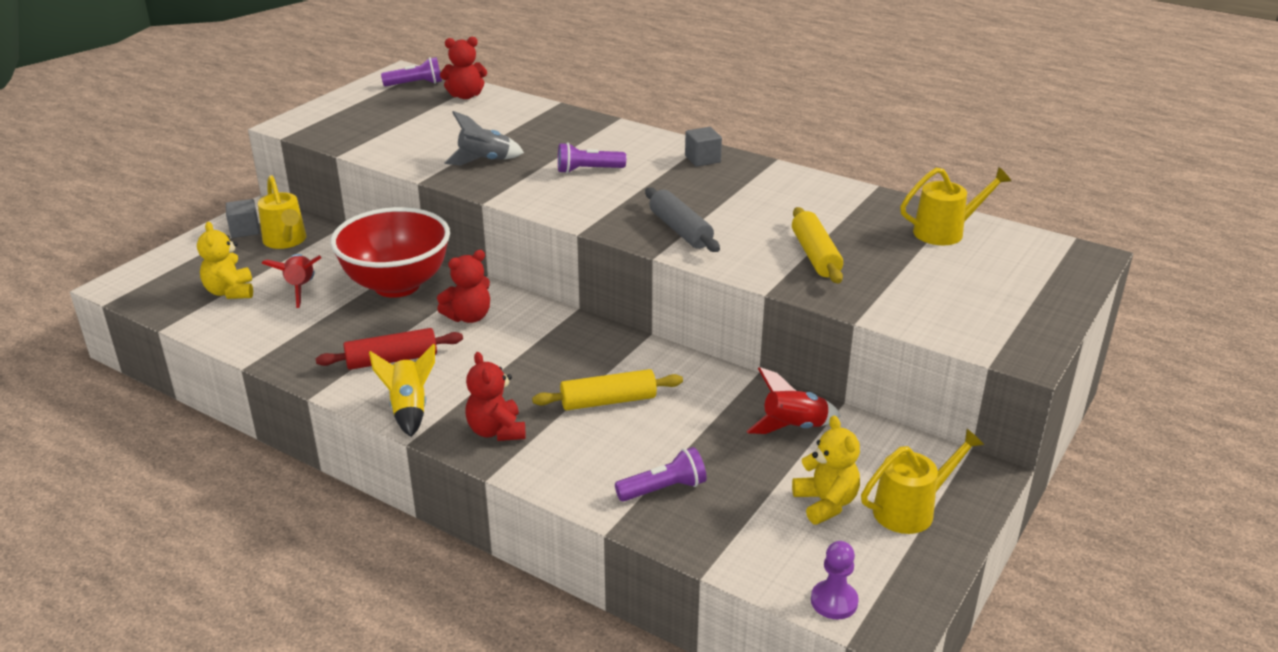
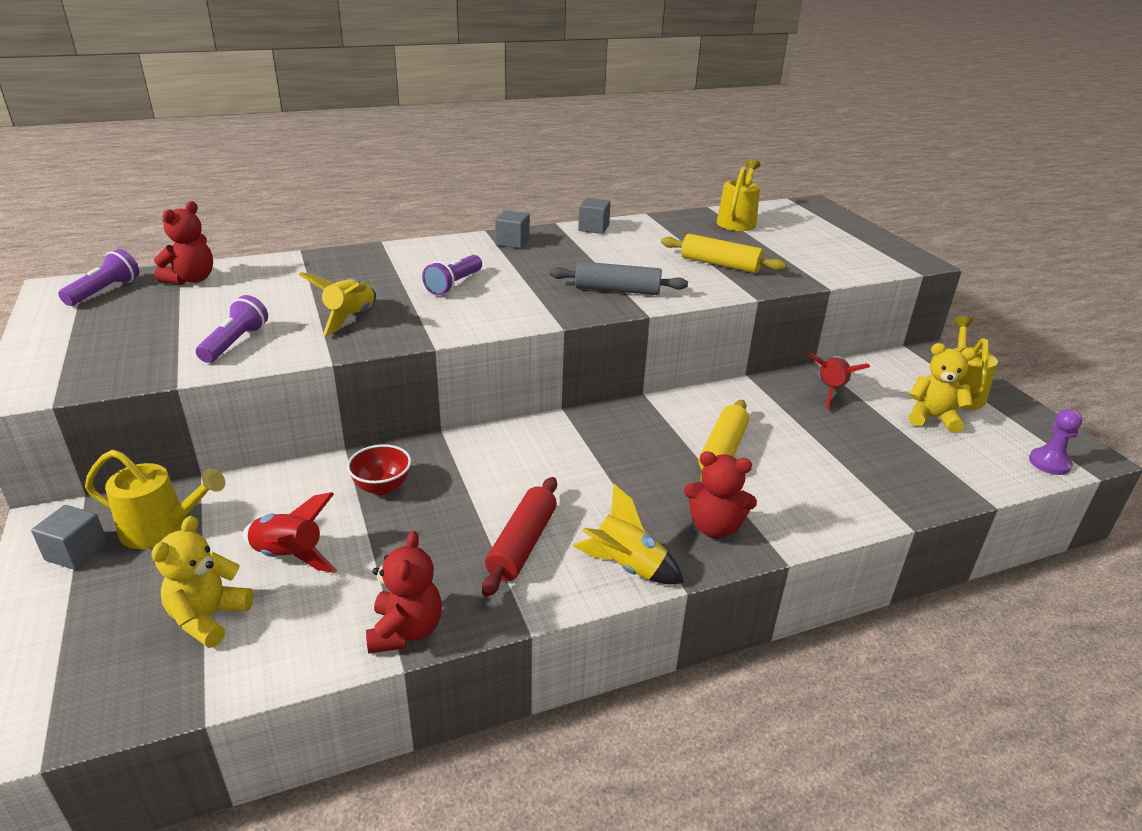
camera: 55 degrees left, 0 degrees up
yellow teddy bear [197,222,253,299] -> yellow teddy bear turned 90 degrees clockwise [152,516,254,648]
red bowl [330,207,450,298] -> red bowl [347,444,411,495], size x0.43
red teddy bear [437,250,490,323] -> red teddy bear moved to [366,531,442,654]
grey rocket [444,111,524,165] -> yellow rocket [299,272,376,336]
purple flashlight [615,447,707,502] -> purple flashlight moved to [196,295,268,363]
none -> grey cube [578,198,611,234]

